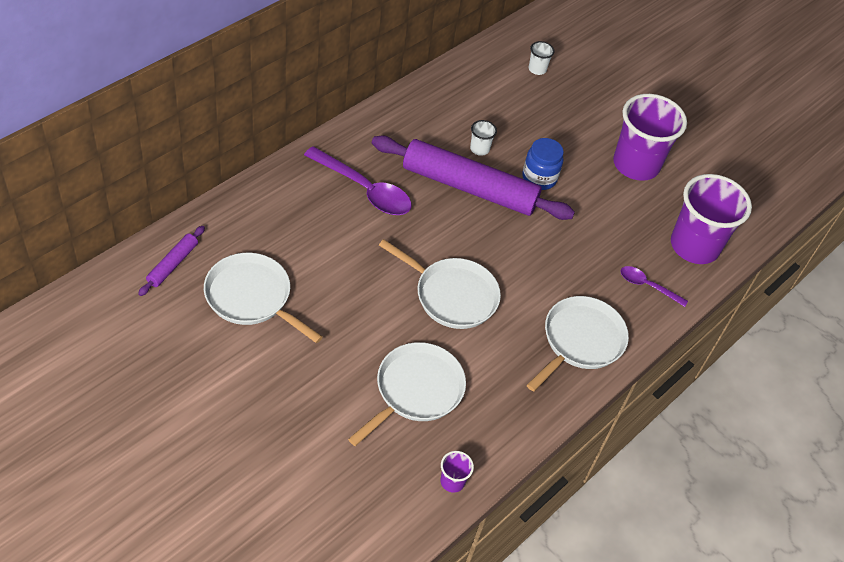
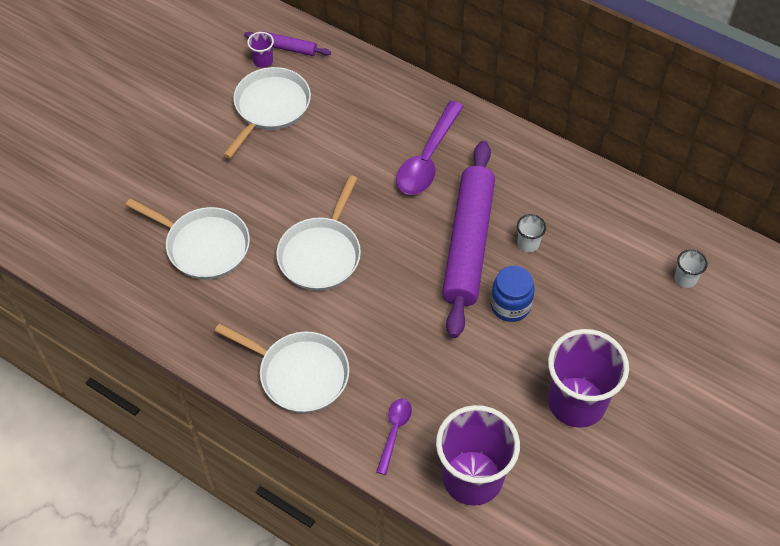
camera: 85 degrees right, 5 degrees up
purple cup [440,451,474,493] -> purple cup moved to [247,32,274,68]

